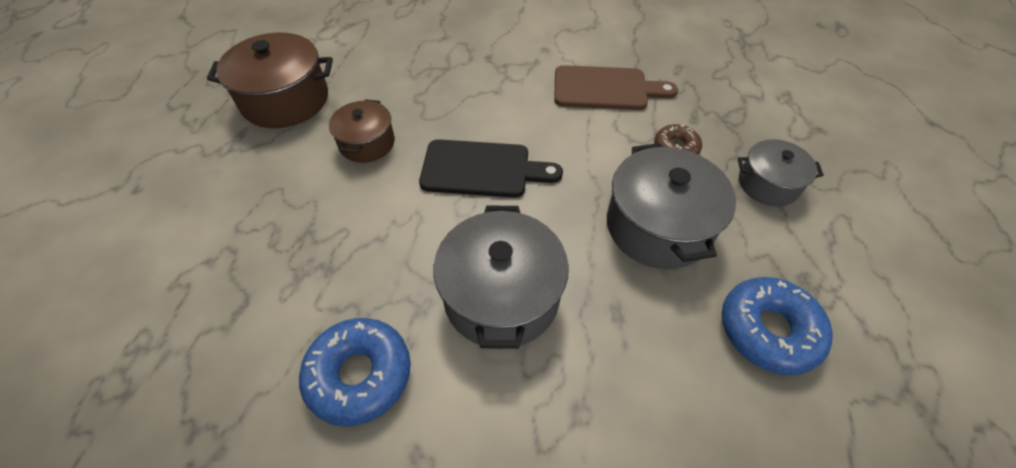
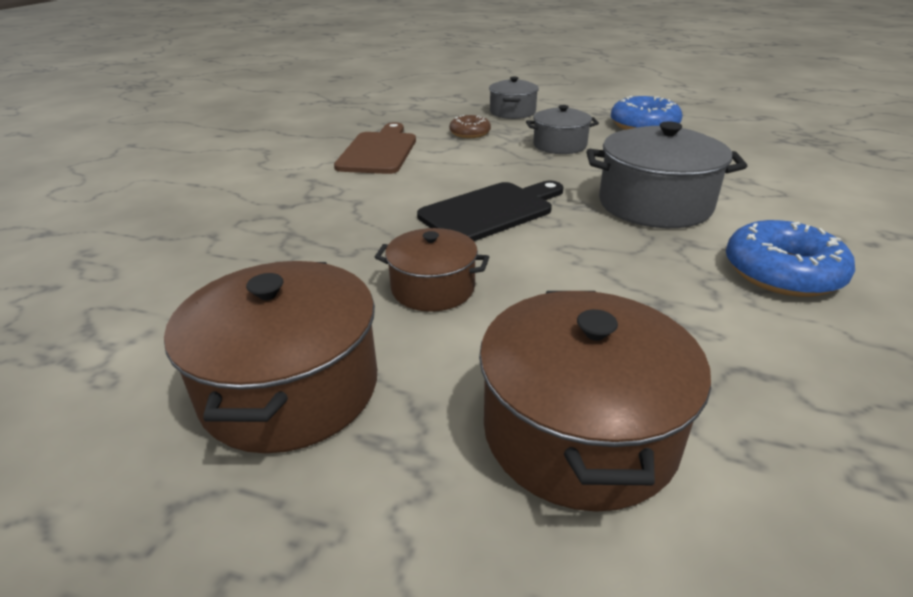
camera: 85 degrees left, 20 degrees down
black cutting board [419,139,563,198] -> black cutting board turned 45 degrees clockwise [417,181,563,241]
grey pot [607,143,736,269] -> grey pot [526,105,599,154], size x0.60
none -> brown pot [479,291,711,512]

